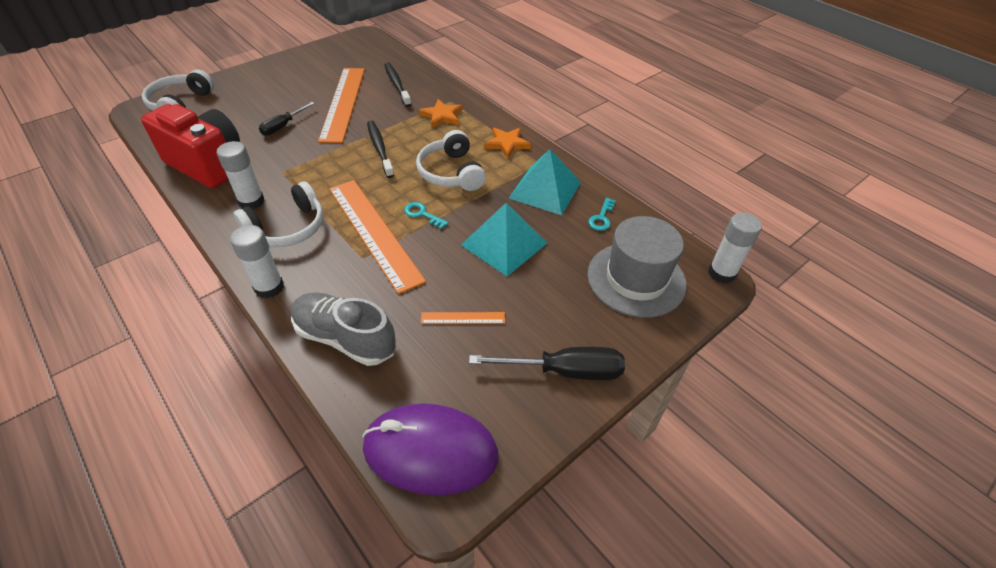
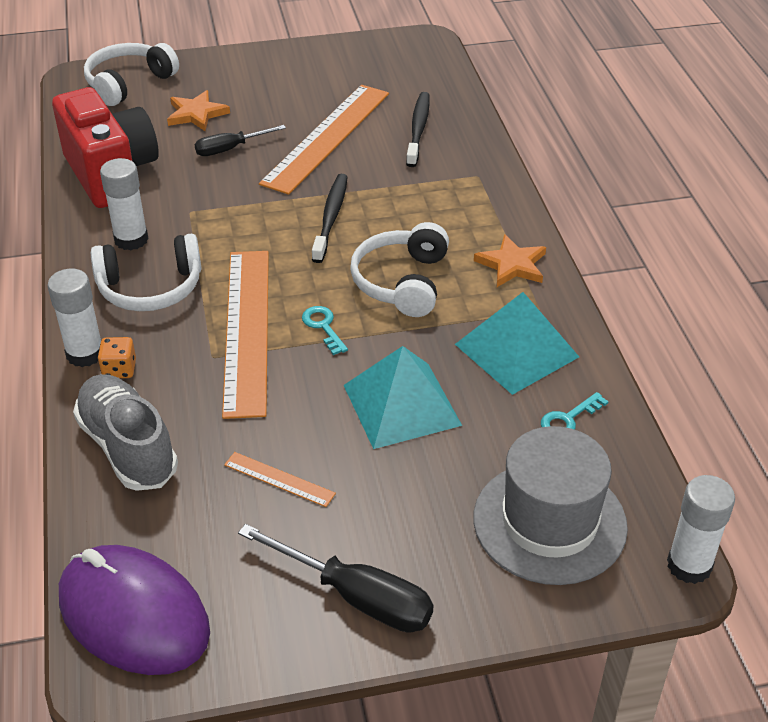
camera: 30 degrees right, 5 degrees down
orange star [419,99,462,128] -> orange star moved to [167,90,230,131]
none -> orange dice [98,337,136,378]

